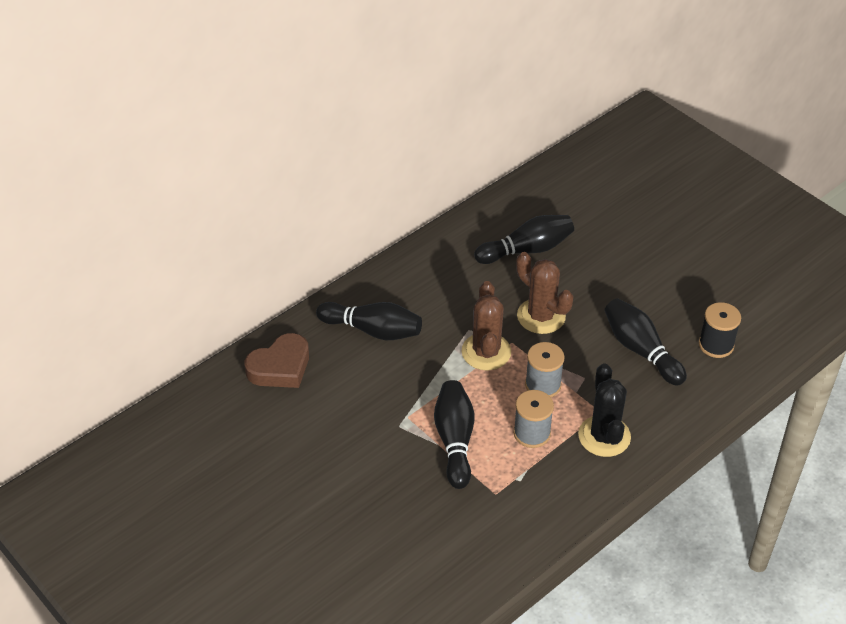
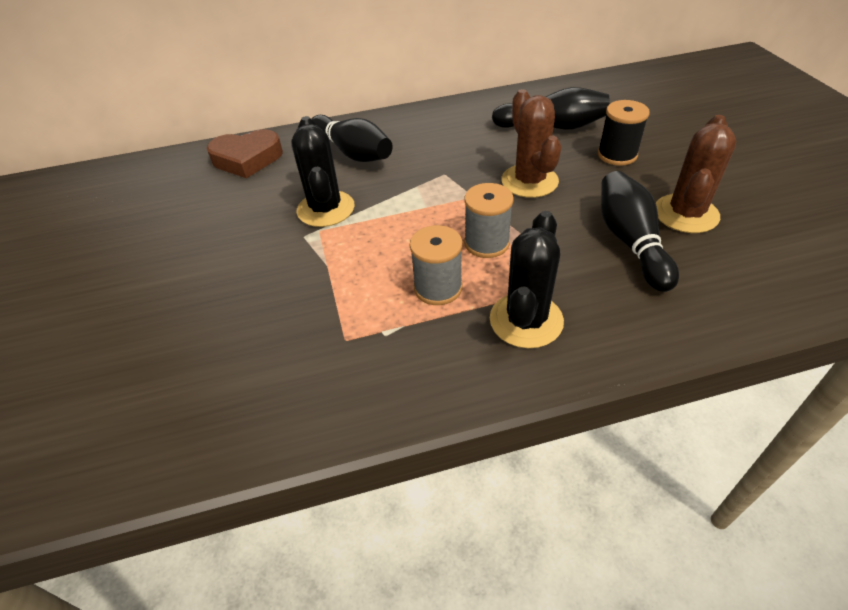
camera: 30 degrees right, 0 degrees up
black bowling pin [434,380,474,489] -> none
brown cactus [461,281,511,371] -> brown cactus moved to [656,115,736,233]
black spool [699,302,741,358] -> black spool moved to [598,100,650,166]
none -> black cactus [291,116,354,227]

